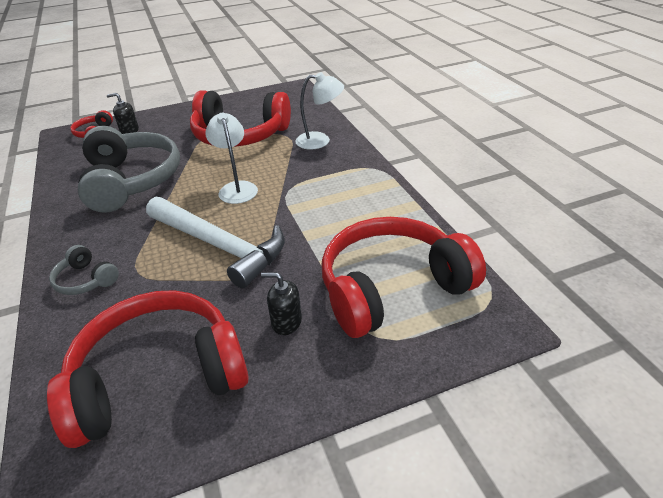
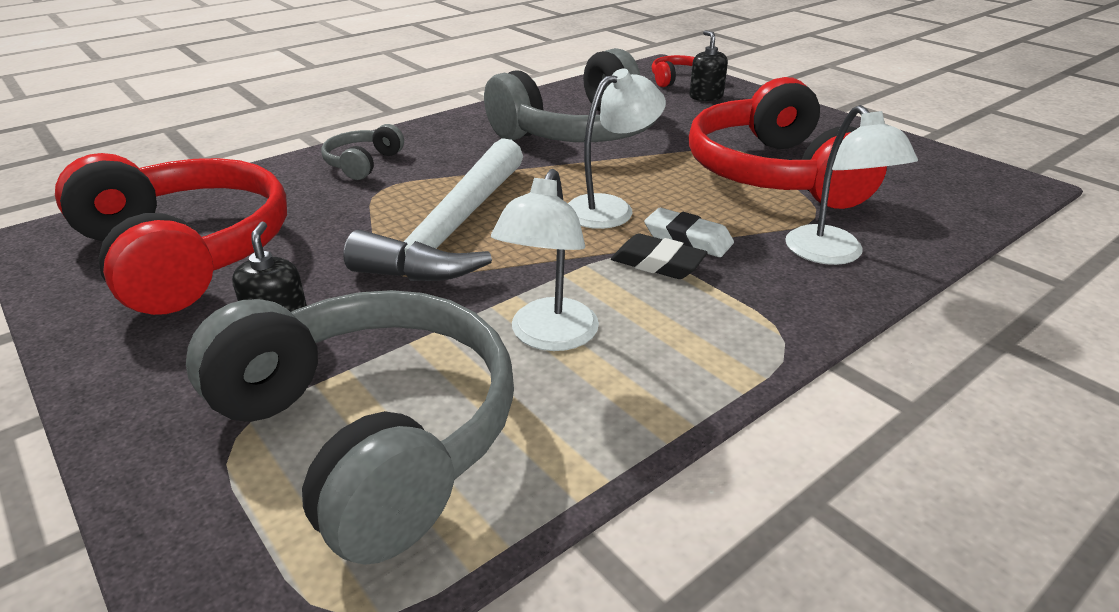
camera: 70 degrees right, 5 degrees down
red headphones [321,217,486,338] -> grey headphones [186,290,514,565]
none -> white lamp [491,169,599,351]
none -> black eraser [611,234,708,279]
none -> white eraser [644,208,734,257]

